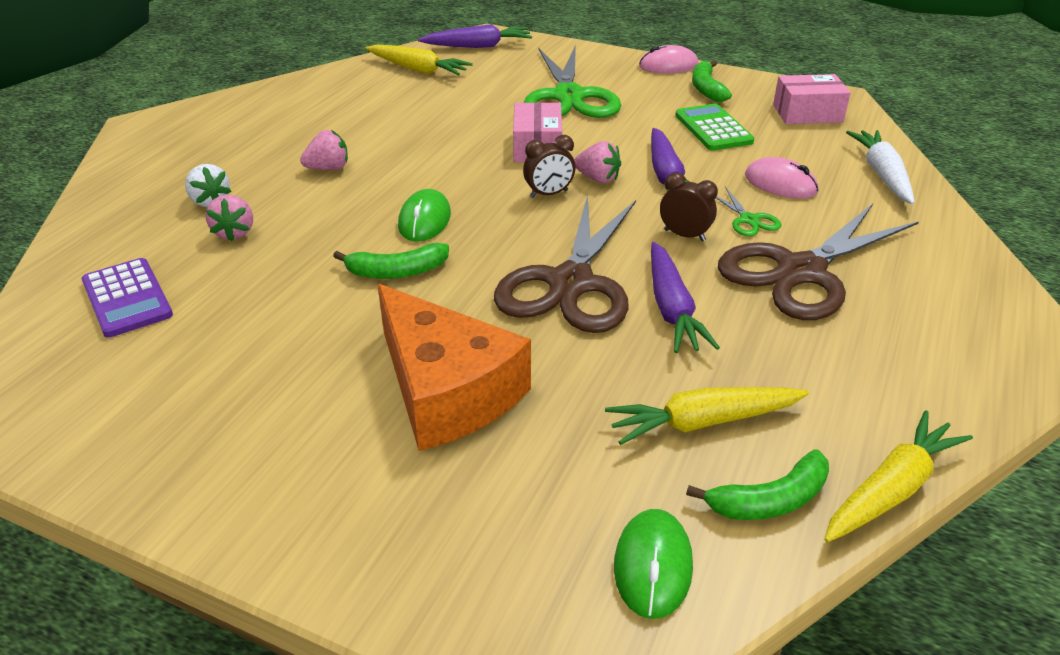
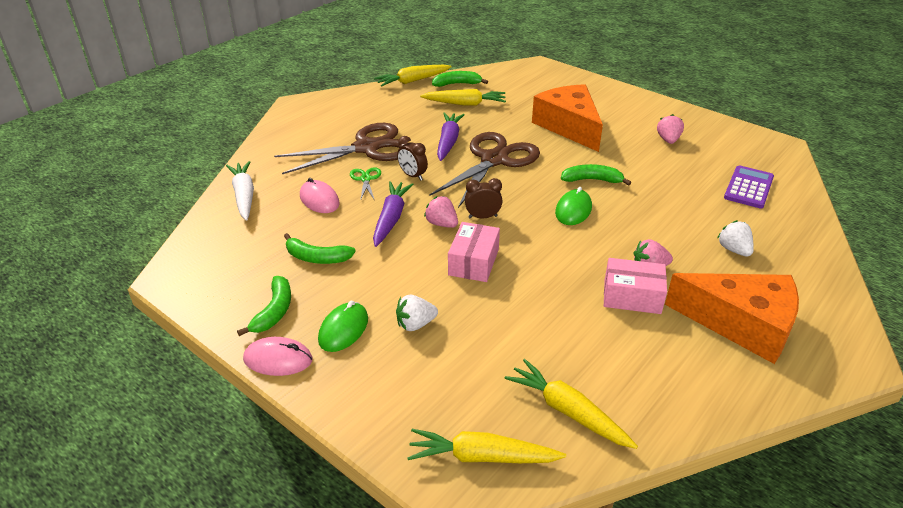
camera: 165 degrees left, 0 degrees up
purple calculator [82,258,173,338] -> purple calculator turned 45 degrees clockwise [724,165,774,208]
pink strawberry [206,195,253,241] -> pink strawberry moved to [657,114,684,144]
purple carrot [418,24,532,48] -> yellow carrot [407,429,566,463]
green scissors [524,45,621,118] -> white strawberry [396,295,438,331]
green mouse [614,509,693,619] -> green mouse moved to [318,301,368,352]
green calculator [675,104,754,151] -> green banana [284,233,356,264]
pink box [773,74,851,124] -> pink box moved to [604,258,667,314]
white carrot [846,130,915,204] -> white carrot turned 150 degrees clockwise [226,161,254,221]
none -> orange cheese [665,273,799,364]

